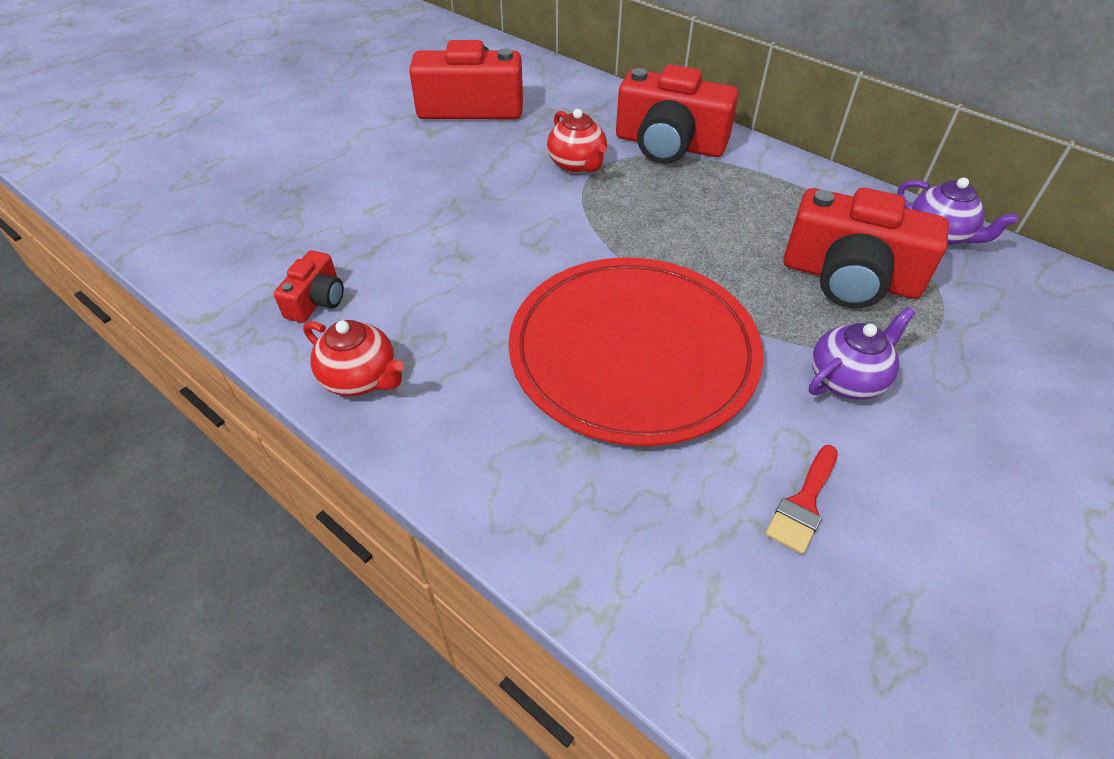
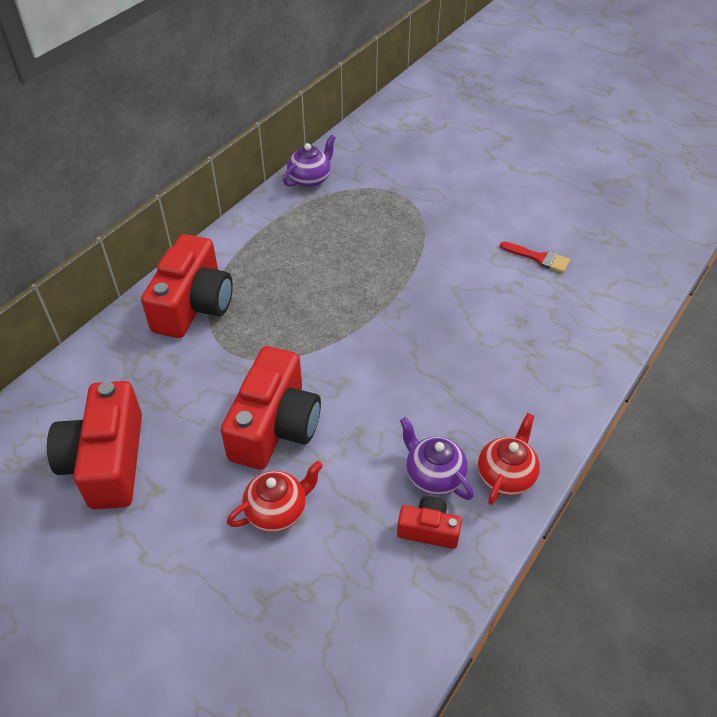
camera: 95 degrees left, 0 degrees up
red plate [508,258,763,446] -> none
red teapot [547,109,607,173] -> red teapot moved to [226,461,323,532]
red camera [783,188,949,308] -> red camera moved to [221,346,321,470]
purple teapot [809,307,915,400] -> purple teapot moved to [400,417,474,500]

